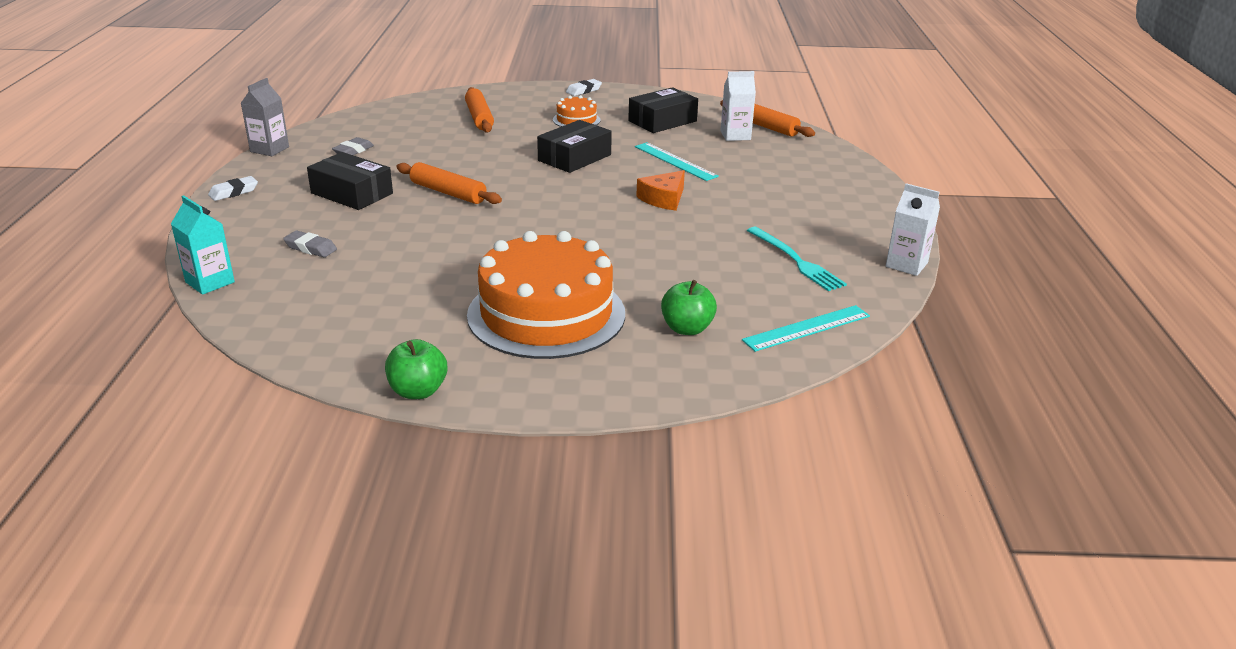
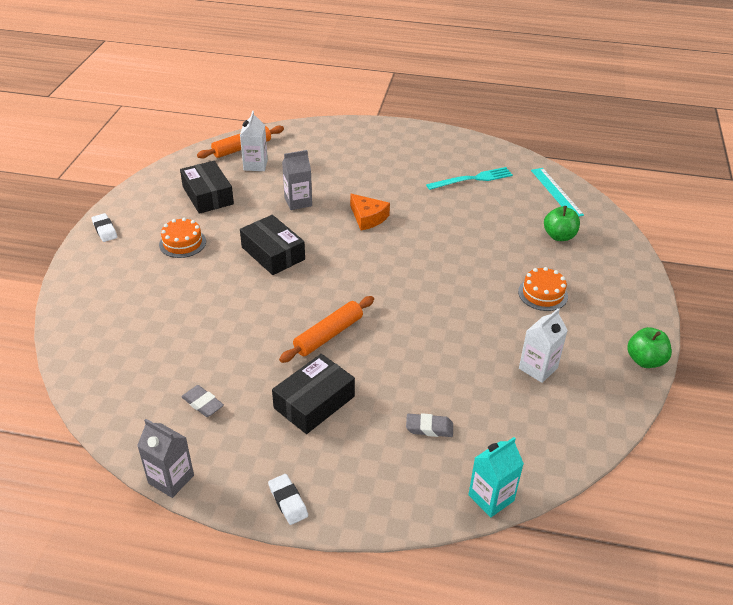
camera: 80 degrees left, 10 degrees up
grey eraser [283,231,337,257] -> grey eraser turned 60 degrees clockwise [406,413,453,437]
orange rolling pin [465,87,494,133] -> none
orange cake [467,231,625,359] -> orange cake [518,267,568,311], size x0.44
turquoise ruler [635,142,719,181] -> grey carton [282,150,312,210]
white carton [886,183,940,276] -> white carton moved to [519,308,568,383]

